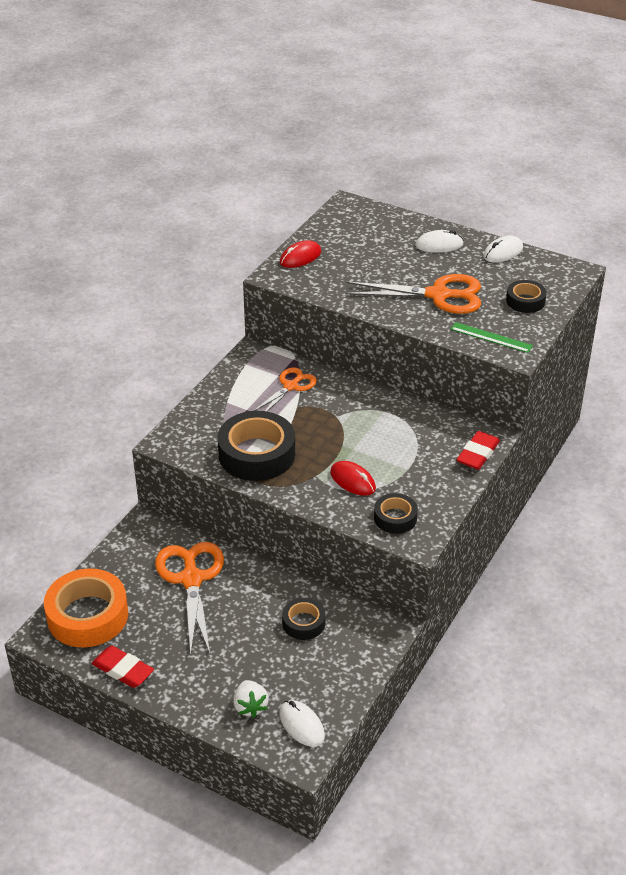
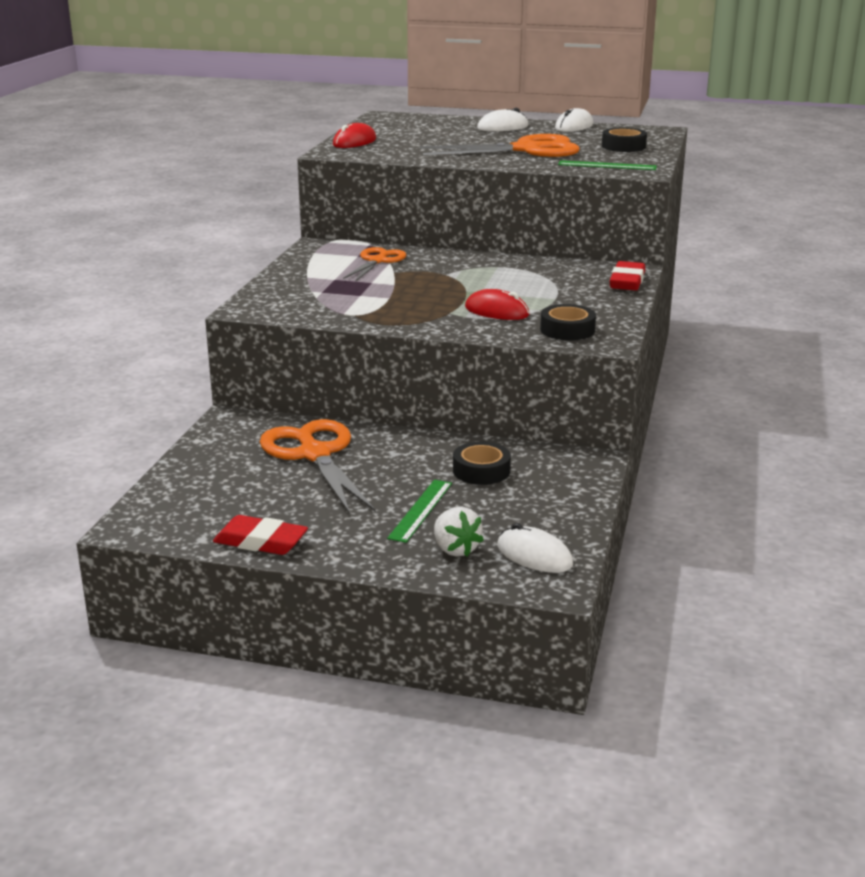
camera: 15 degrees left, 15 degrees down
orange tape [44,569,128,647] -> none
black tape [218,411,295,481] -> none
none -> green ruler [387,480,452,543]

